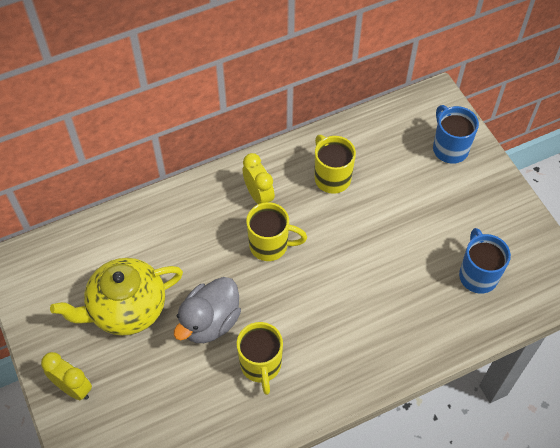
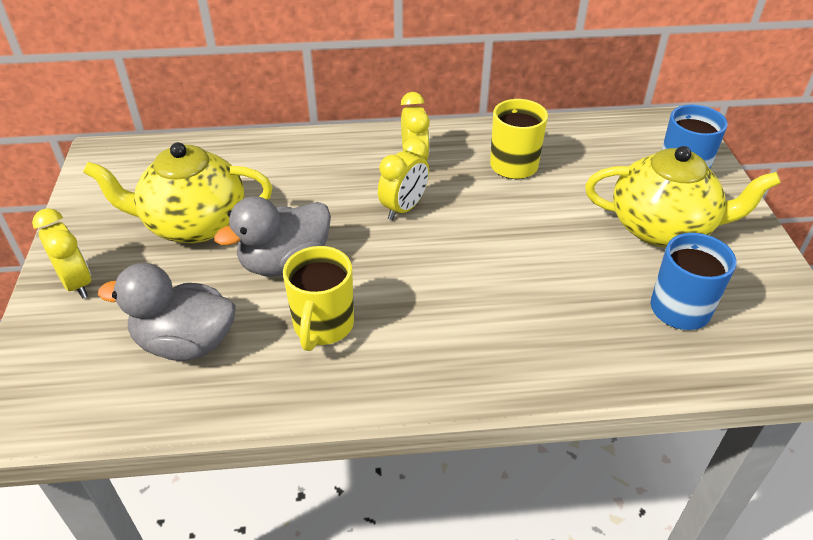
camera: 20 degrees right, 15 degrees down
yellow mug [246,202,307,261] -> yellow clock [378,138,429,220]
none -> grey duck [98,263,236,361]
none -> yellow teapot [585,146,781,247]

